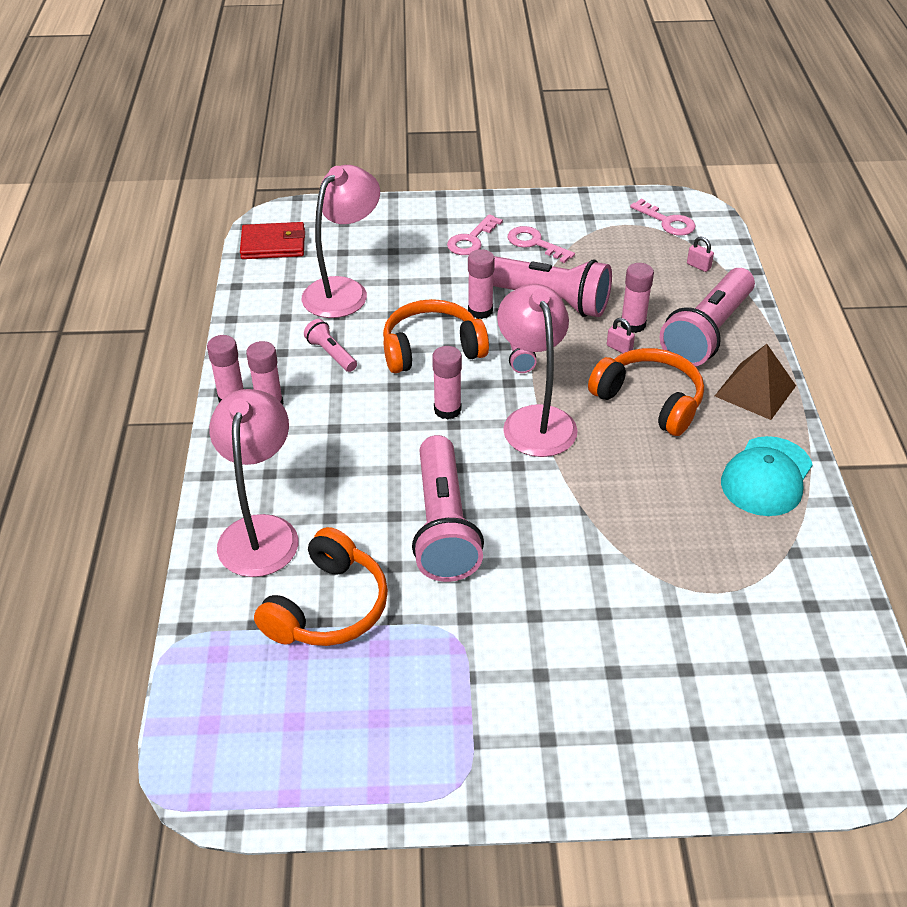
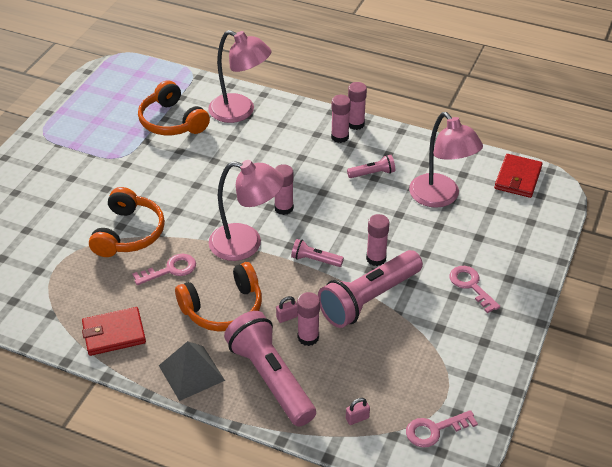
camera: 115 degrees right, 0 degrees up
orange headphones [383,299,489,373] -> orange headphones moved to [89,187,165,257]
pink flashlight [412,435,484,582] -> none
pink key [508,226,575,263] -> pink key moved to [133,254,196,285]
brown pyramid [715,344,796,420] -> grey pyramid [159,341,225,401]
turquoise cap [721,436,813,516] -> red wallet [82,307,146,356]

